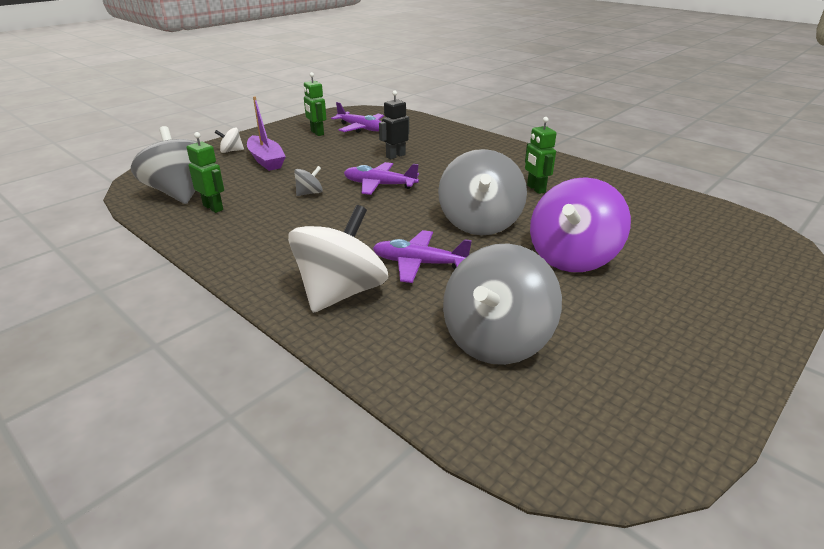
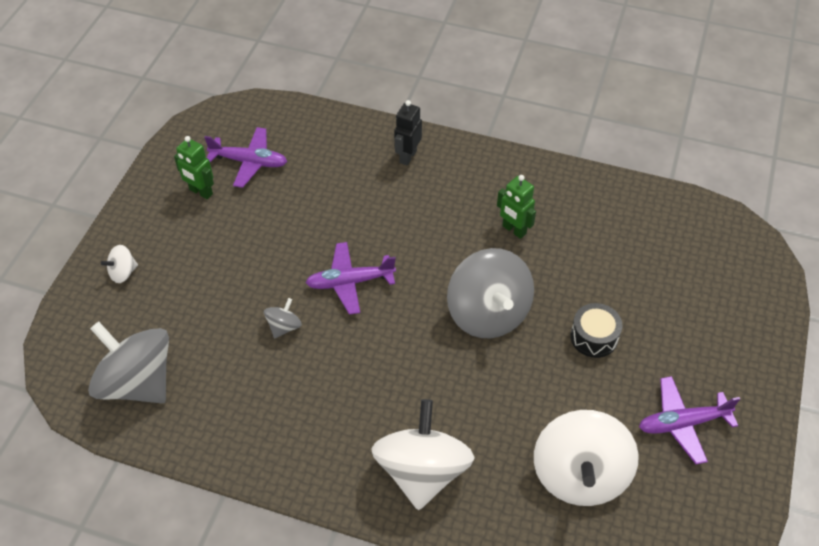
camera: 25 degrees left, 20 degrees up
green robot [187,132,224,213] -> none
purple boat [247,96,286,171] -> none
purple plane [373,230,472,283] -> purple plane moved to [639,376,740,464]
black robot [379,91,409,159] -> black robot moved to [394,100,422,166]
grey spinning top [443,243,562,365] -> white spinning top [534,410,639,506]
purple spinning top [530,177,631,272] -> black drum [570,303,623,358]

